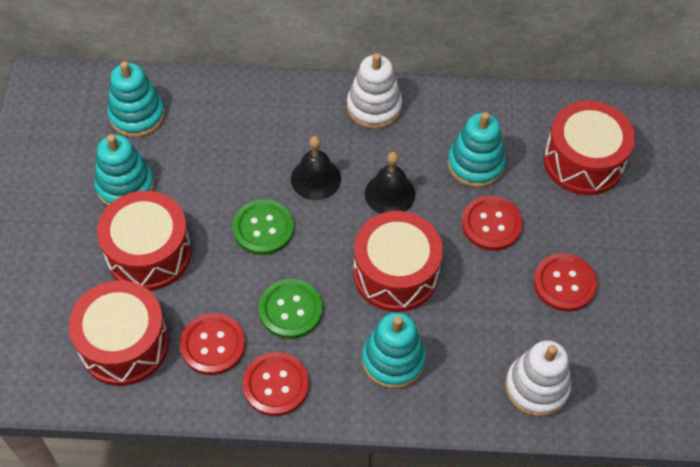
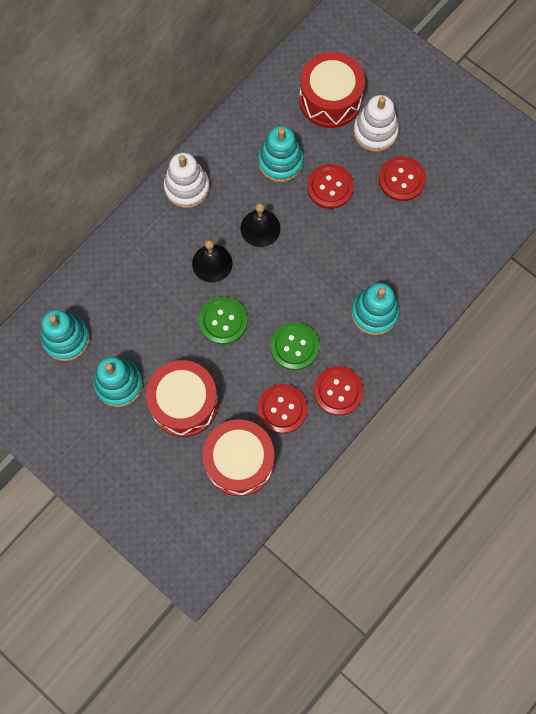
camera: 50 degrees left, 15 degrees up
red drum [353,211,443,312] -> none
white stacking toy [505,340,571,417] -> white stacking toy moved to [353,95,399,152]

